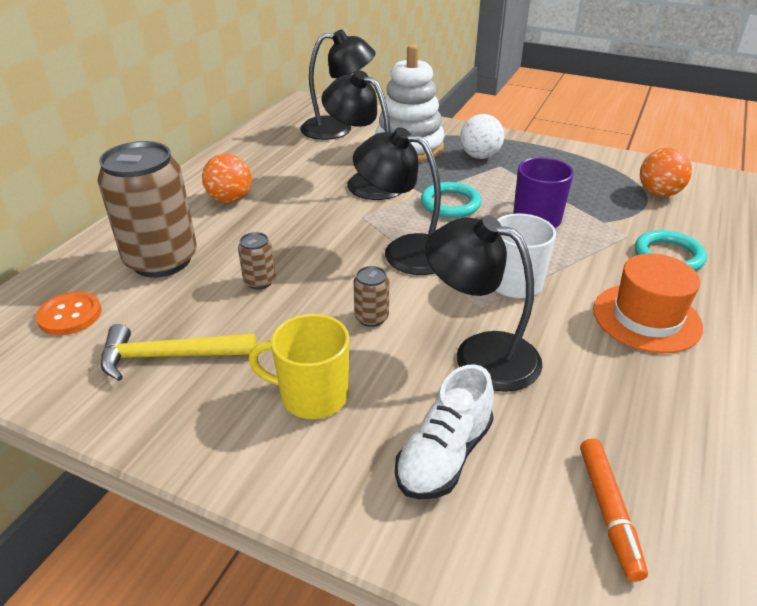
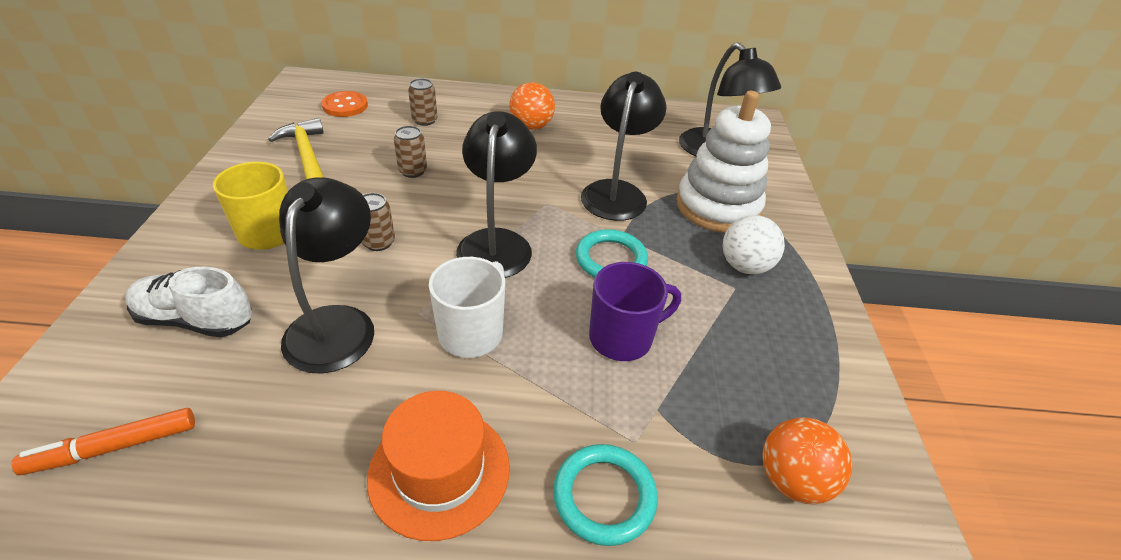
camera: 65 degrees right, 5 degrees up
brown can [97,141,197,278] -> brown can [408,78,437,126], size x0.42

